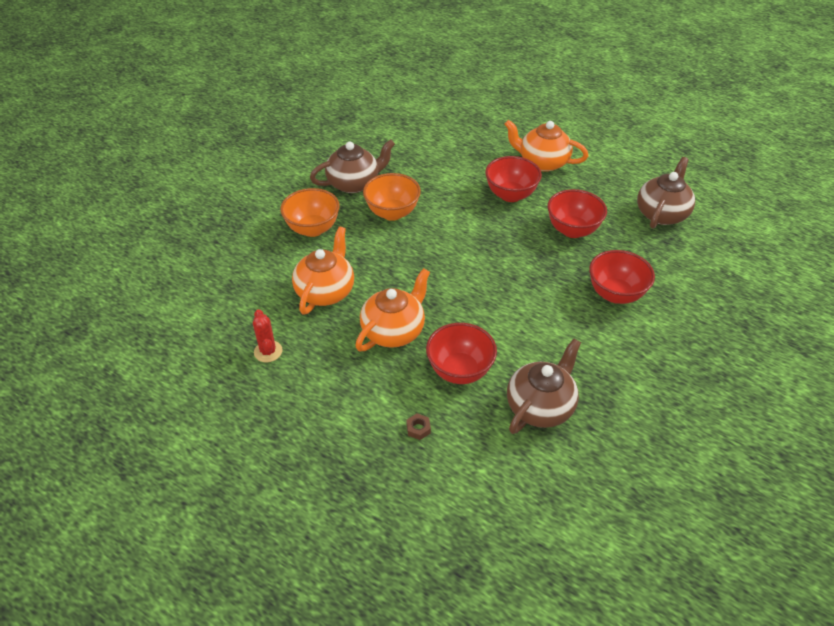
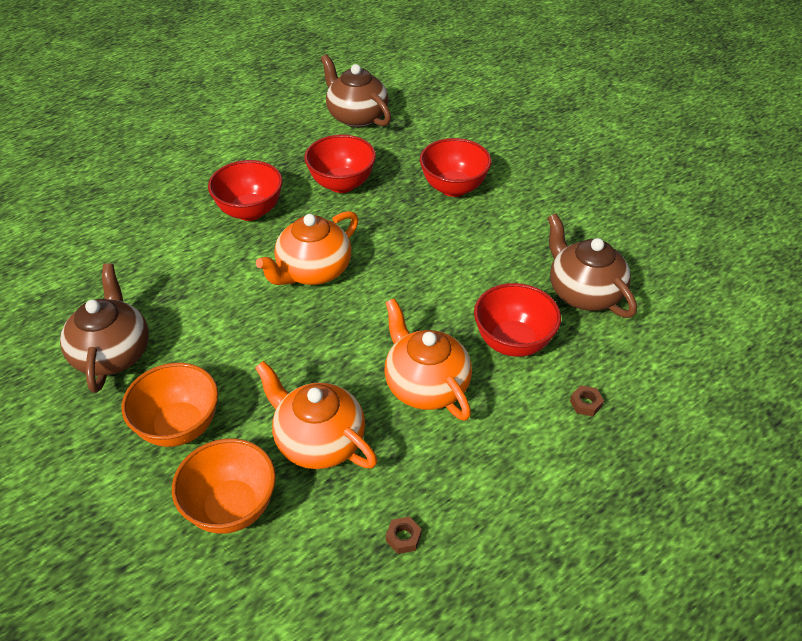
camera: 70 degrees left, 0 degrees up
red cactus [253,309,283,362] -> brown nut [386,517,422,554]
orange bowl [363,173,421,221] -> orange bowl moved to [172,438,276,534]
orange teapot [504,120,589,172] -> orange teapot moved to [256,211,358,285]

